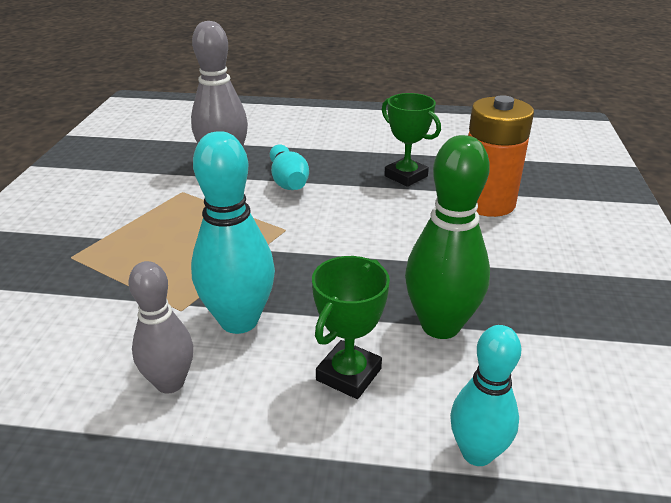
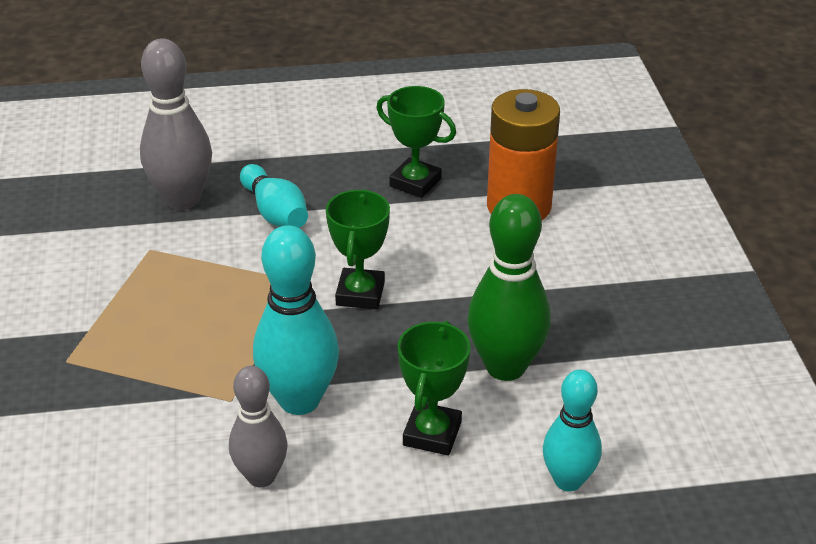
camera: 15 degrees left, 5 degrees up
none -> green trophy [326,189,390,309]

